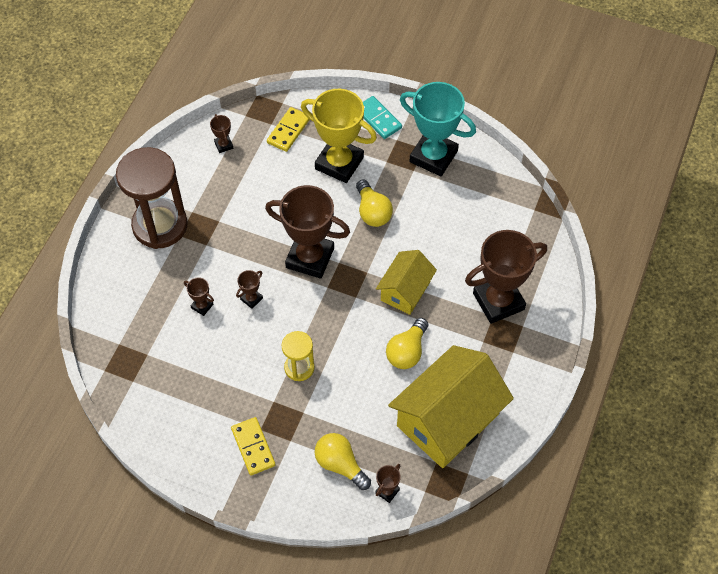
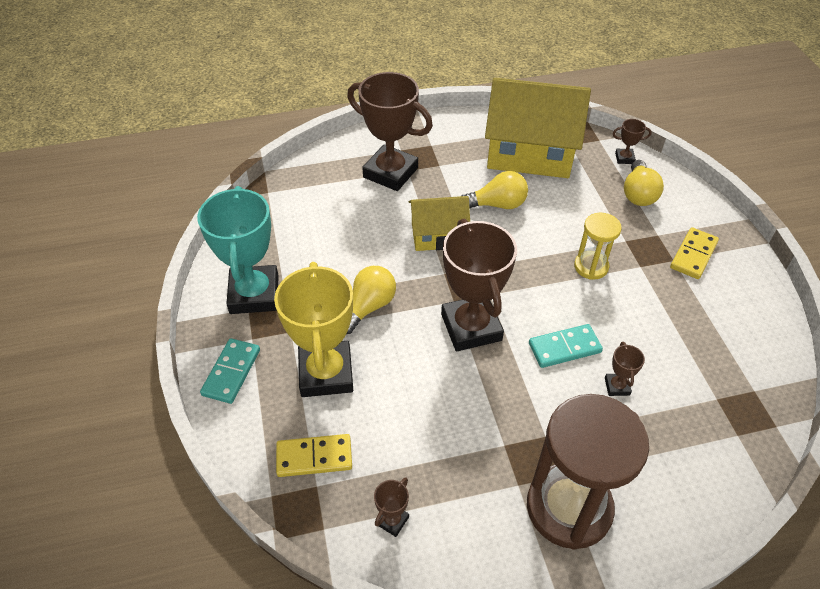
camera: 125 degrees left, 10 degrees down
brown trophy [236,270,263,309] -> turquoise domino [529,324,603,368]

